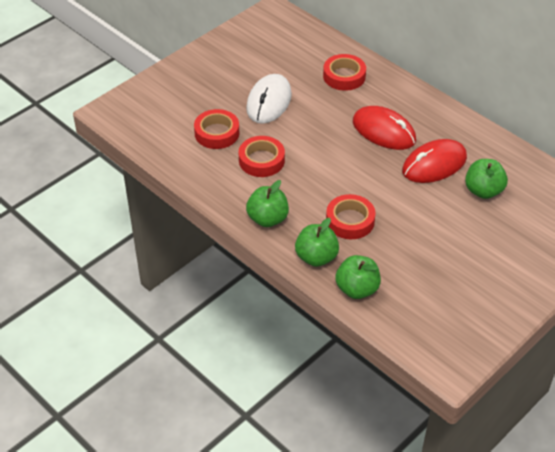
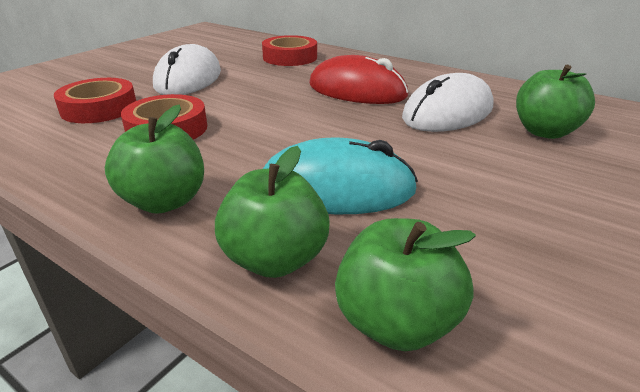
camera: 10 degrees left, 15 degrees down
red tape [326,194,376,239] -> turquoise mouse [263,138,418,214]
red mouse [402,139,467,183] -> white mouse [402,73,494,132]

